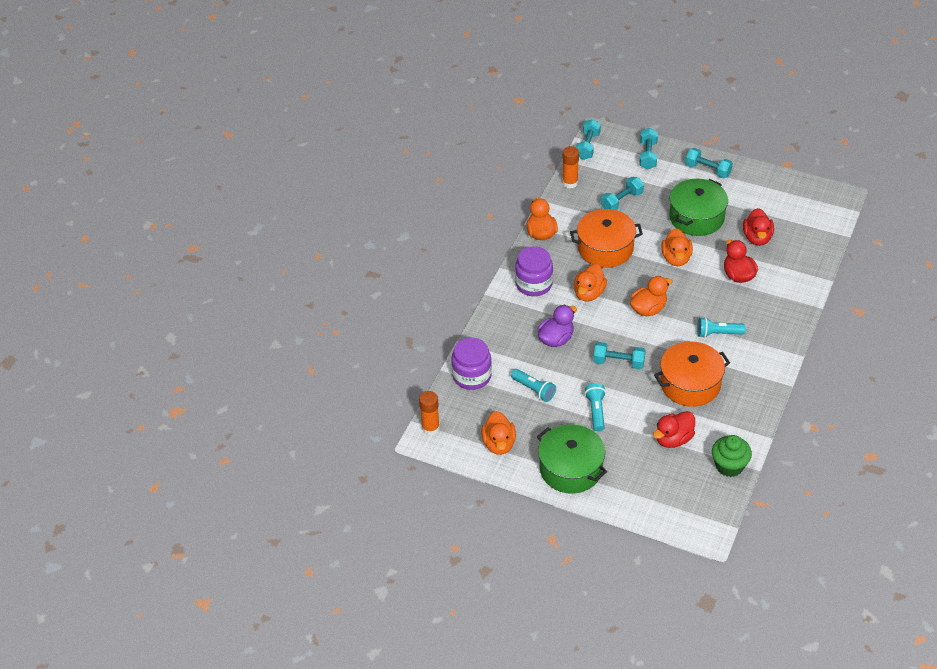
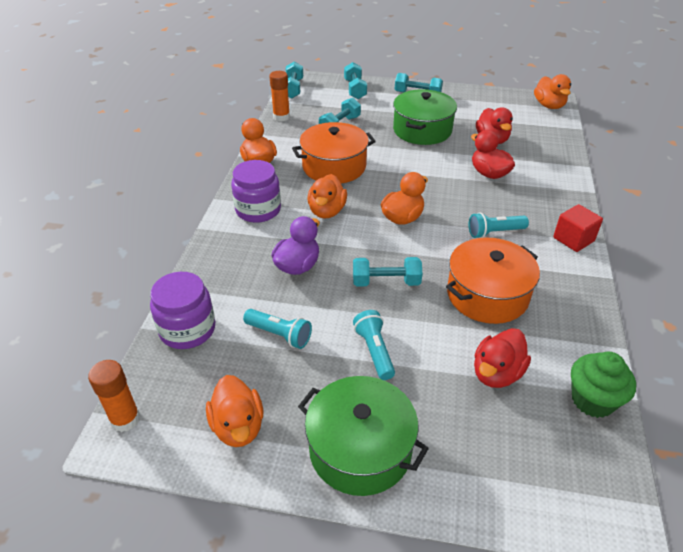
camera: 15 degrees left, 5 degrees down
orange duck [661,228,693,266] -> orange duck moved to [534,74,571,109]
none -> red cube [553,204,603,252]

